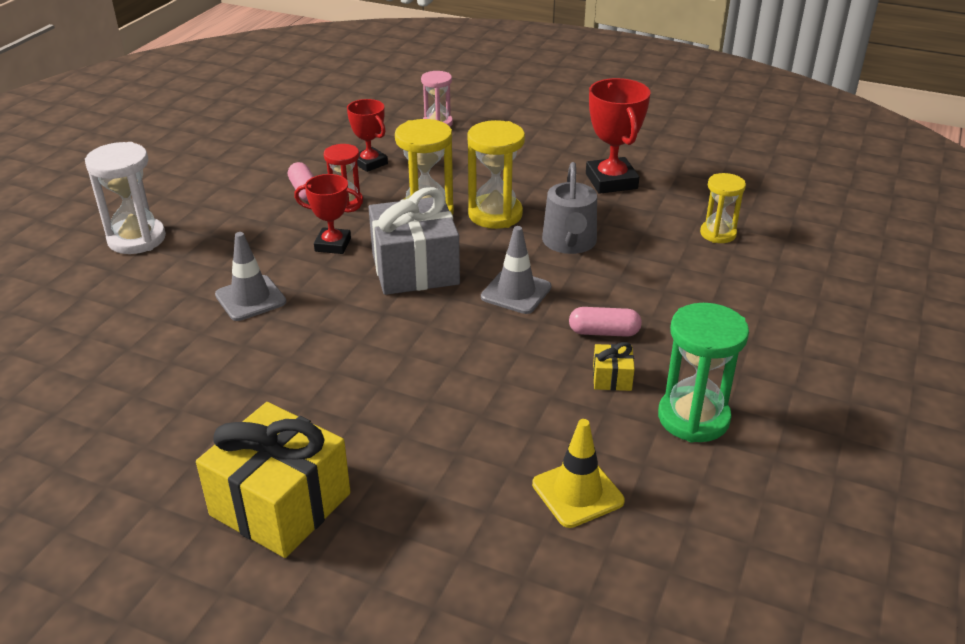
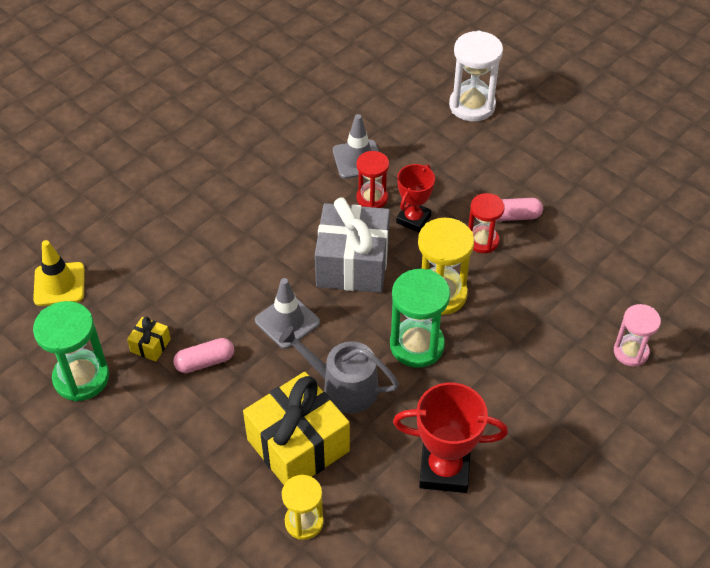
camera: 110 degrees right, 15 degrees up
yellow gift [196,402,350,558] -> yellow gift moved to [243,372,350,485]
red trophy [347,99,388,172] -> none
yellow hourglass [467,120,525,229] -> green hourglass [390,269,450,368]
pink capsule [569,307,642,337] -> pink capsule turned 45 degrees clockwise [173,338,234,373]
none -> red hourglass [356,151,389,208]

